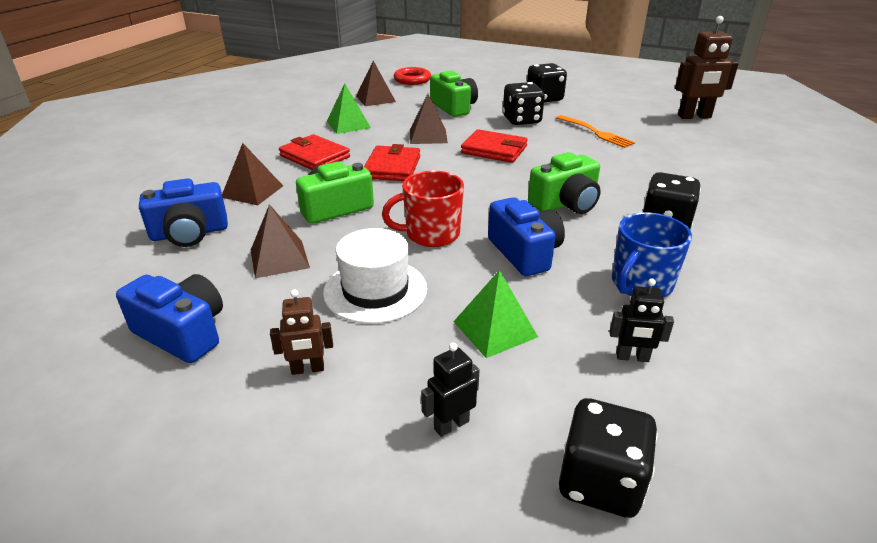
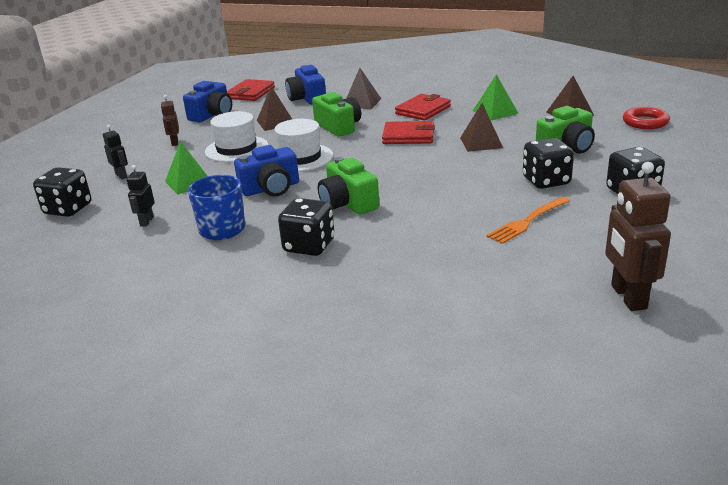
camera: 90 degrees right, 5 degrees down
red mug [382,171,464,247] -> white hat [274,119,333,172]
red wallet [461,129,528,163] -> red wallet moved to [227,79,275,101]

